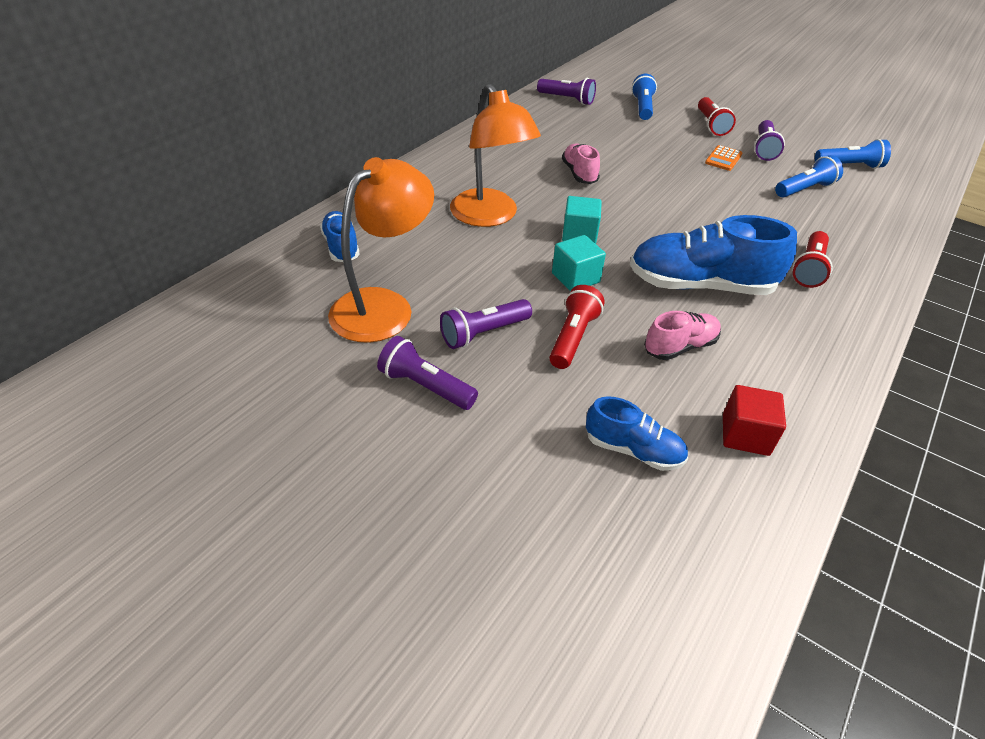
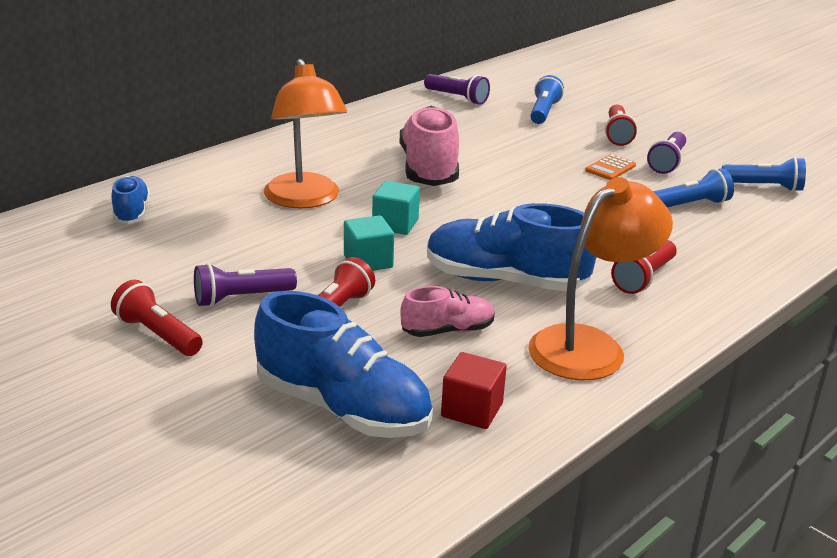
camera: 10 degrees right, 15 degrees down
orange lamp [328,157,434,343] -> orange lamp moved to [528,177,673,380]
purple flashlight [377,336,478,410] -> red flashlight [111,280,203,356]
pink shoe [562,143,600,184] -> pink shoe [400,106,459,186], size x1.85
blue shoe [586,396,688,471] -> blue shoe [254,291,433,438], size x1.85

